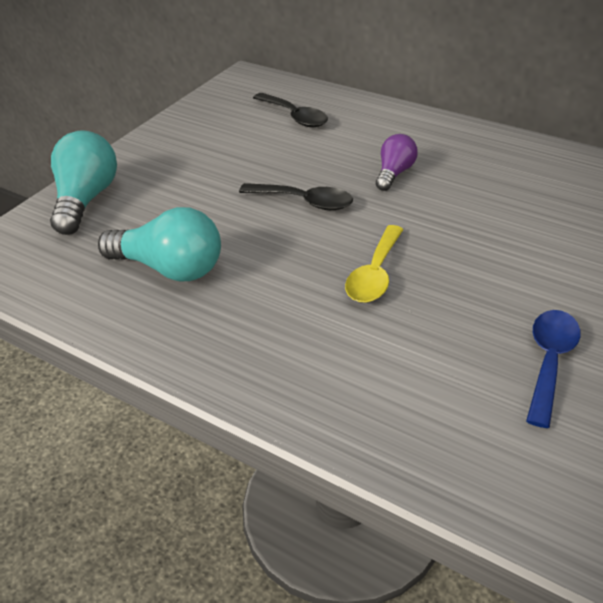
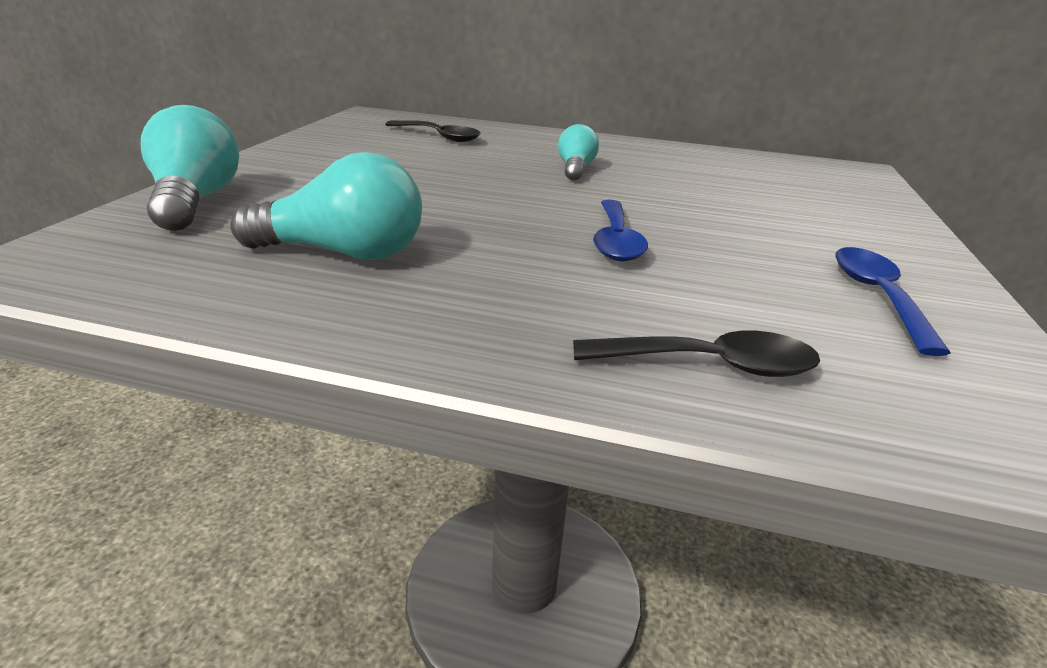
camera: 20 degrees left, 10 degrees down
black spoon [239,183,353,210] -> black spoon moved to [573,331,820,377]
yellow spoon [345,225,404,303] -> blue spoon [593,200,648,261]
purple light bulb [376,134,418,191] -> turquoise light bulb [558,124,599,180]

